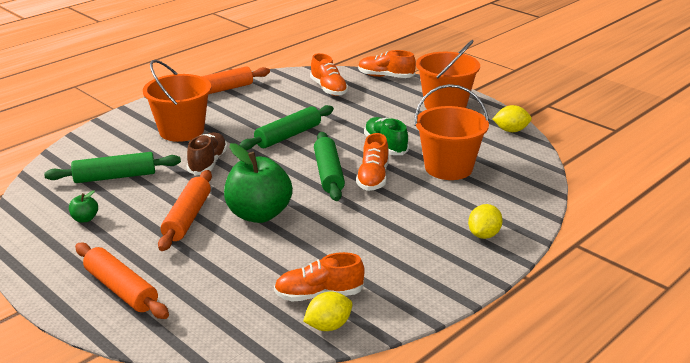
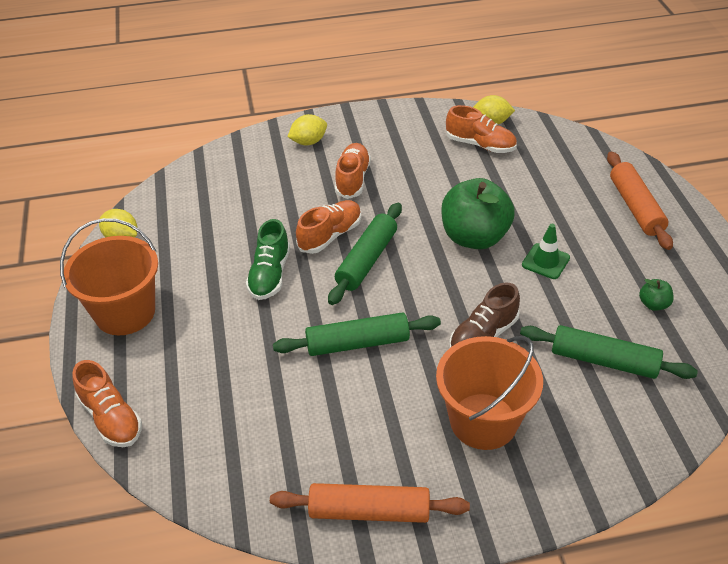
camera: 145 degrees left, 15 degrees up
orange rolling pin [158,170,212,251] -> green traffic cone [522,224,570,279]
orange shoe [310,53,348,96] -> orange shoe moved to [335,143,371,199]
orange bucket [414,84,489,180] -> none

